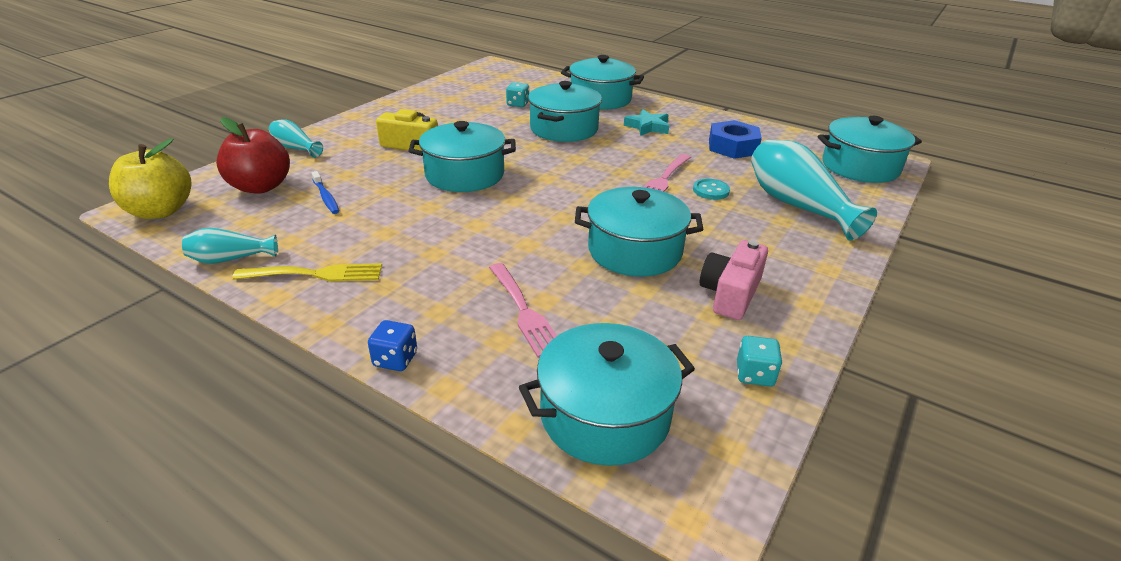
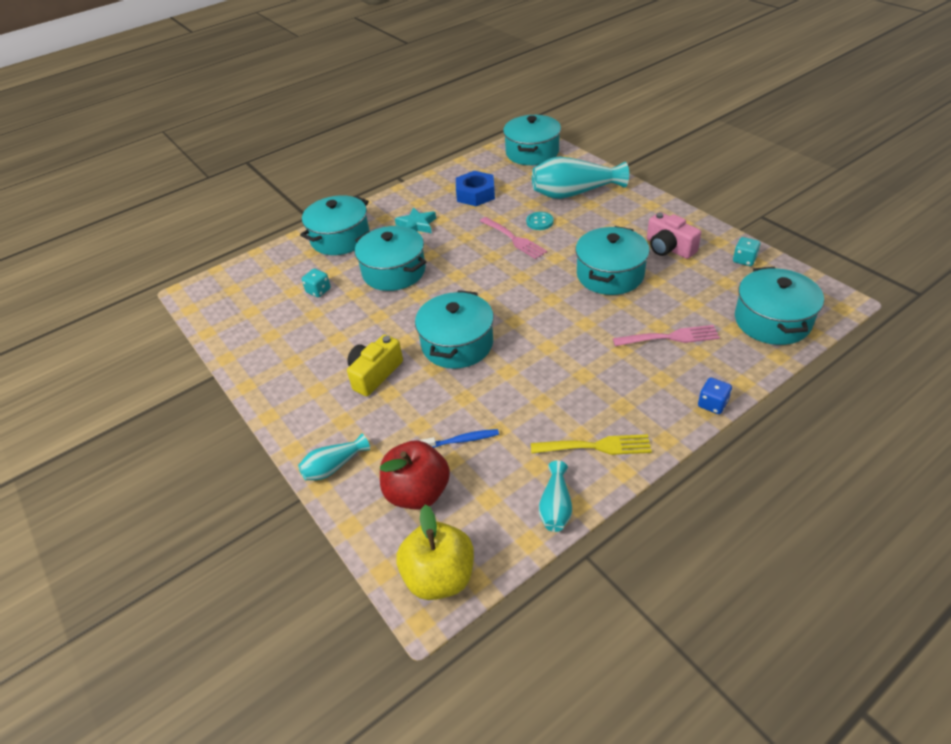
camera: 65 degrees left, 10 degrees up
yellow fork [232,263,382,282] -> yellow fork turned 75 degrees clockwise [531,434,652,455]

